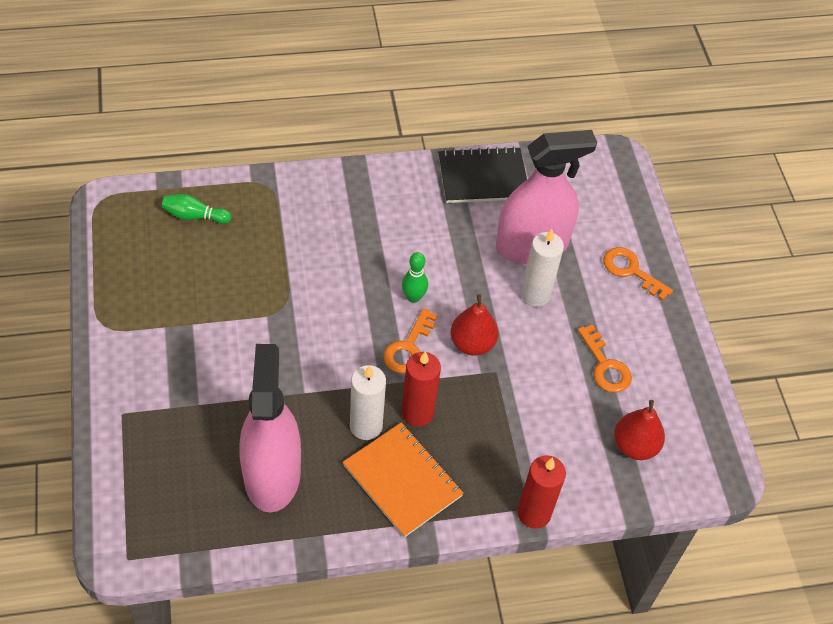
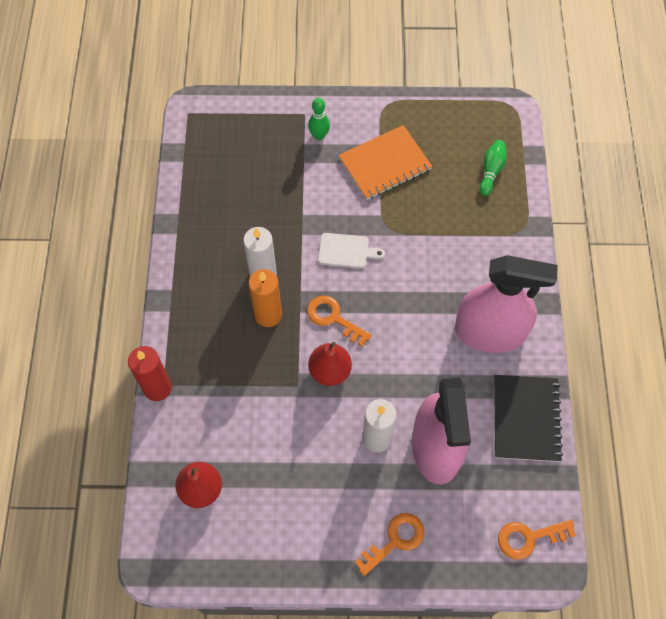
camera: 105 degrees right, 10 degrees up
pink spray bottle [239,344,301,512] -> pink spray bottle moved to [455,255,558,353]
orange notebook [343,422,464,538] -> orange notebook moved to [338,125,432,200]
green bowling pin [402,252,428,303] -> green bowling pin moved to [308,98,330,140]
red candle [402,351,441,427] -> orange candle [249,269,282,327]
orange key [578,325,632,393] -> orange key moved to [498,520,576,560]
none -> white cutting board [318,233,385,269]

